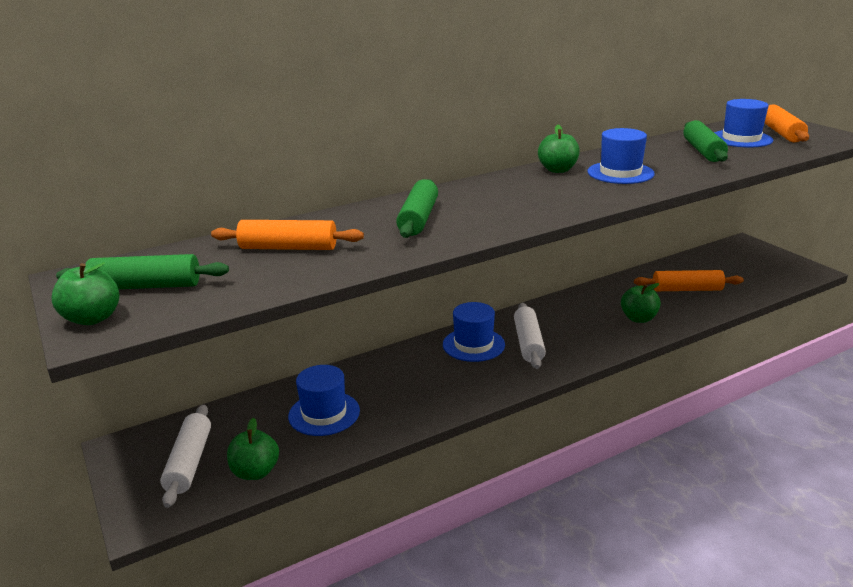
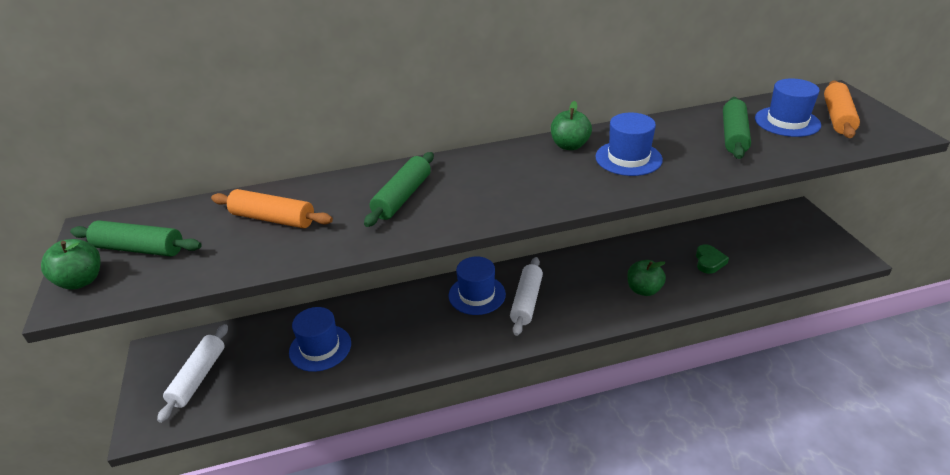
camera: 15 degrees right, 10 degrees up
green apple [227,418,279,480] -> none
orange rolling pin [634,270,744,291] -> green heart [696,244,729,274]

